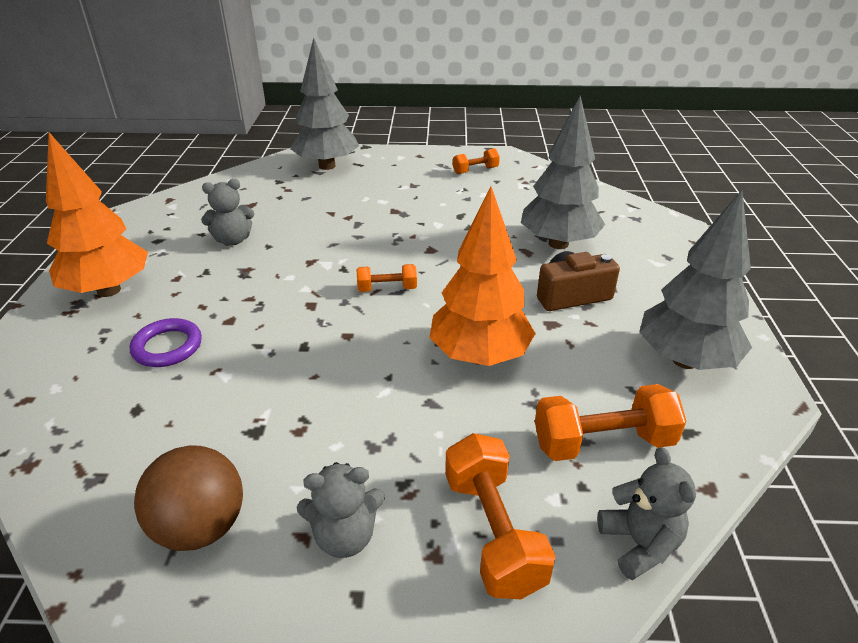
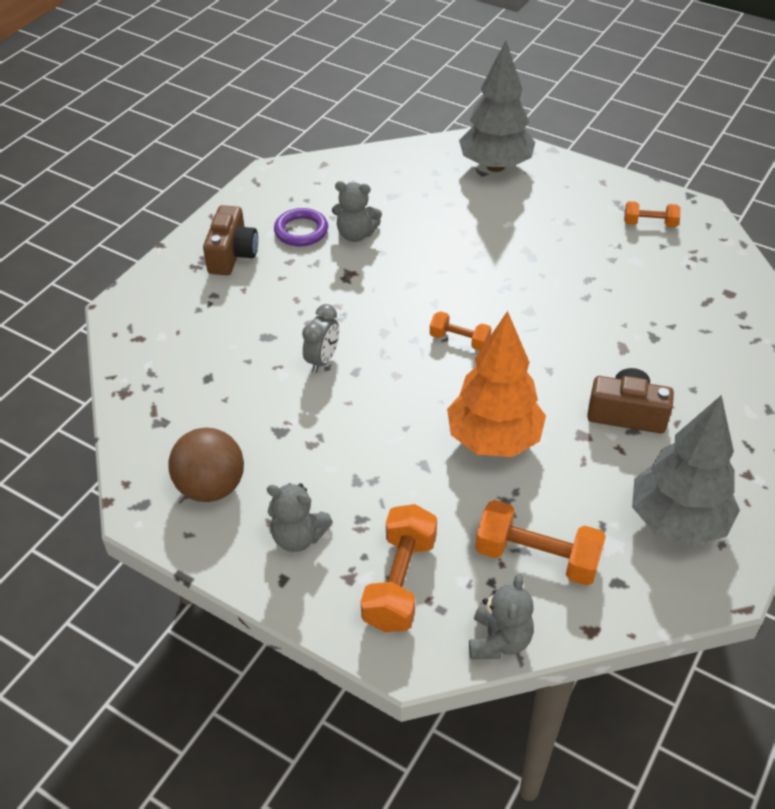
camera: 30 degrees right, 10 degrees up
orange tree [46,132,148,297] -> brown camera [203,205,258,275]
purple ring [130,318,202,367] -> purple ring moved to [274,208,328,246]
grey tree [521,96,605,249] -> none
none -> grey clock [302,304,339,373]

